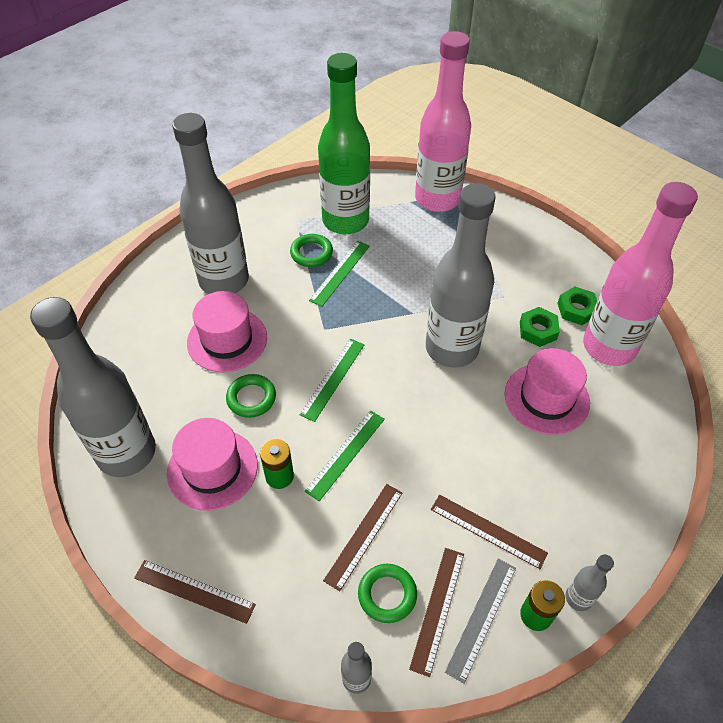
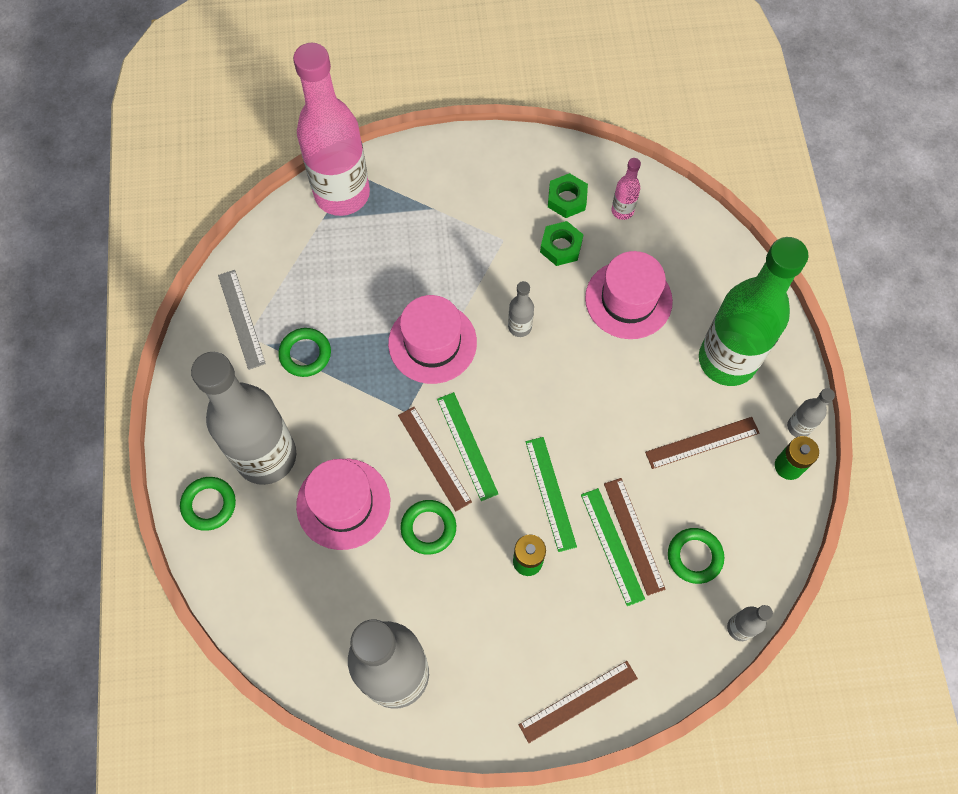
camera: 50 degrees left, 15 degrees up
pink hat [167,418,258,511] -> pink hat moved to [388,295,477,384]
green ruler [309,241,370,307] -> green ruler moved to [581,488,645,606]
green bottle [318,53,370,234] -> green bottle moved to [699,237,809,386]
brown ruler [409,548,464,677] -> brown ruler moved to [398,407,472,511]
grey bottle [426,183,496,368] -> grey bottle [508,281,534,337], size x0.40
grey ruler [445,559,516,684] -> grey ruler moved to [218,270,266,370]
pink bottle [583,182,698,366] -> pink bottle [612,158,641,220], size x0.40
none -> green ring [180,477,236,531]

